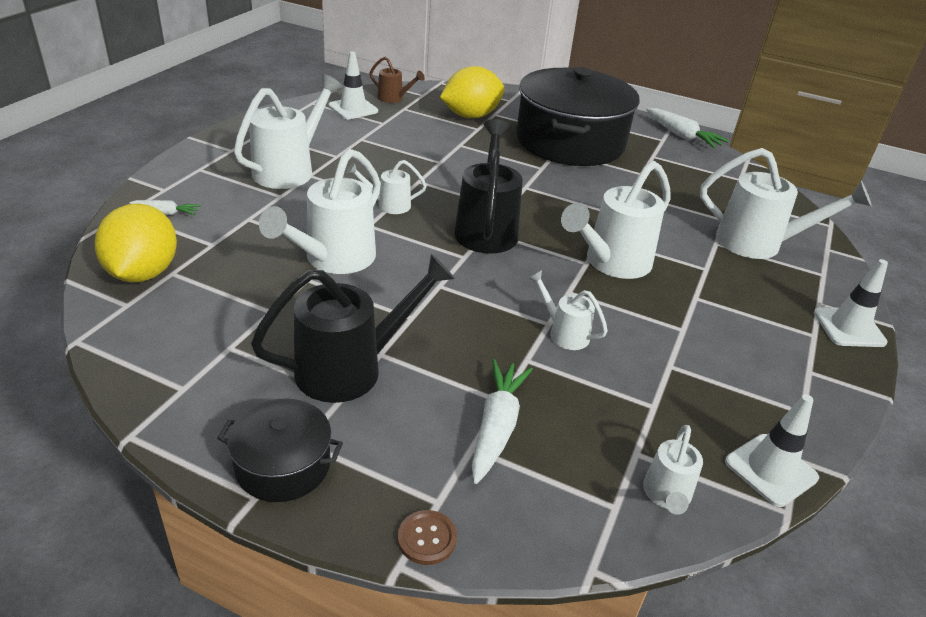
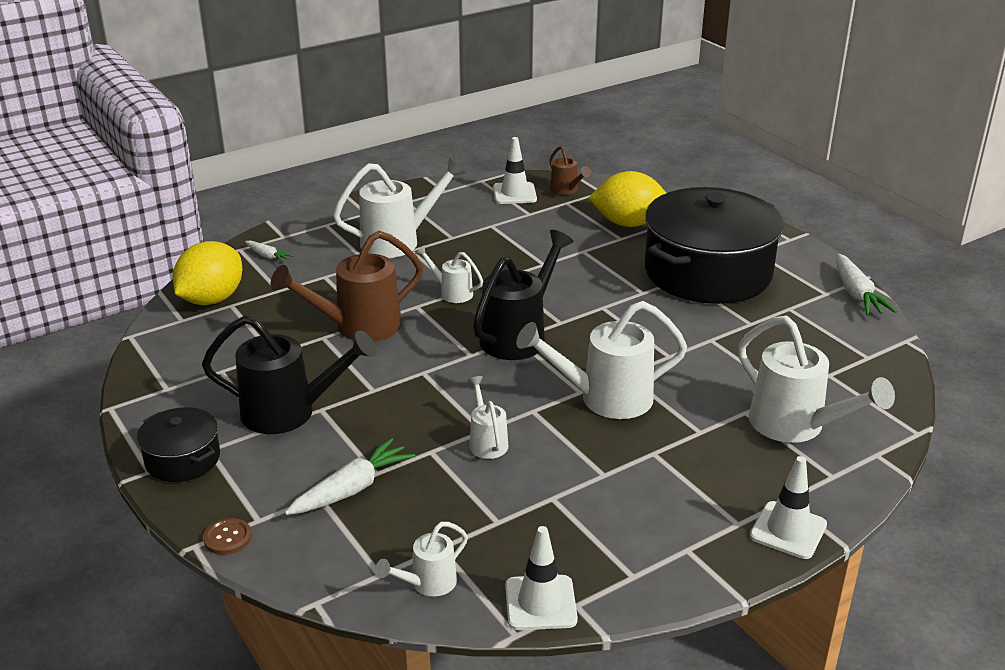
camera: 35 degrees right, 5 degrees down
white watering can [259,149,381,274] -> brown watering can [270,231,423,341]

